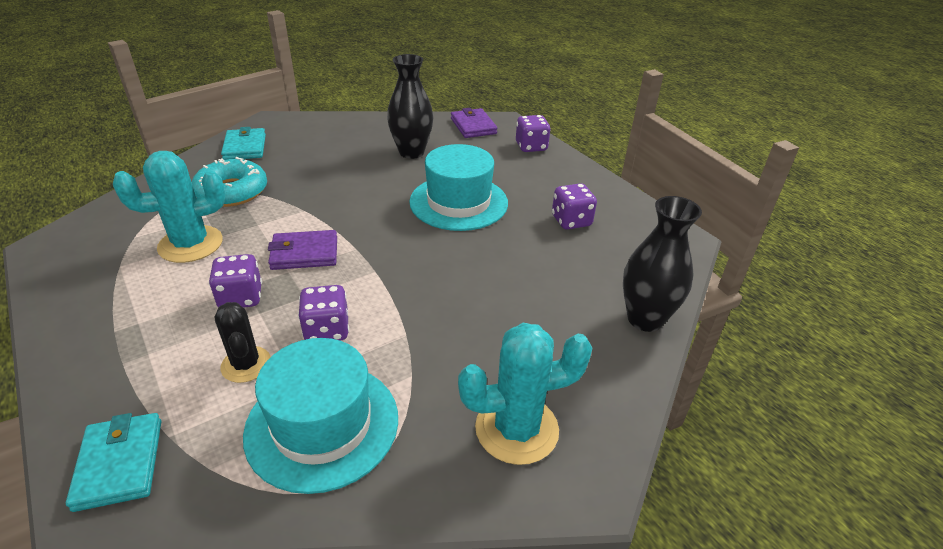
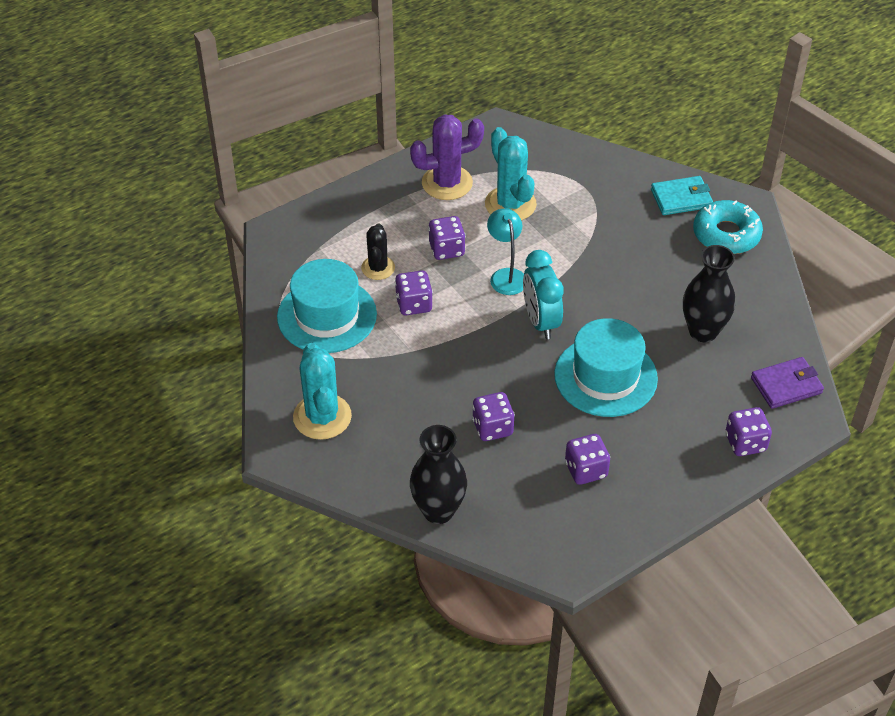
camera: 90 degrees right, 10 degrees up
turquoise wallet [66,413,161,512] -> none
turquoise donut [192,157,267,207] -> turquoise donut moved to [693,200,763,254]
black cactus [215,302,271,383] -> black cactus turned 60 degrees counterclockwise [361,223,395,280]
purple wallet [268,230,337,270] -> turquoise lamp [487,208,524,295]
none -> purple cactus [410,115,484,200]
none -> purple dice [472,392,515,441]
none -> turquoise clock [523,250,564,339]

